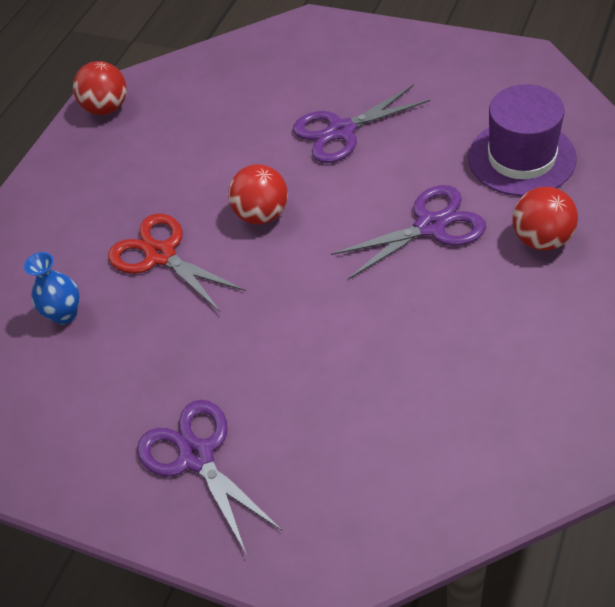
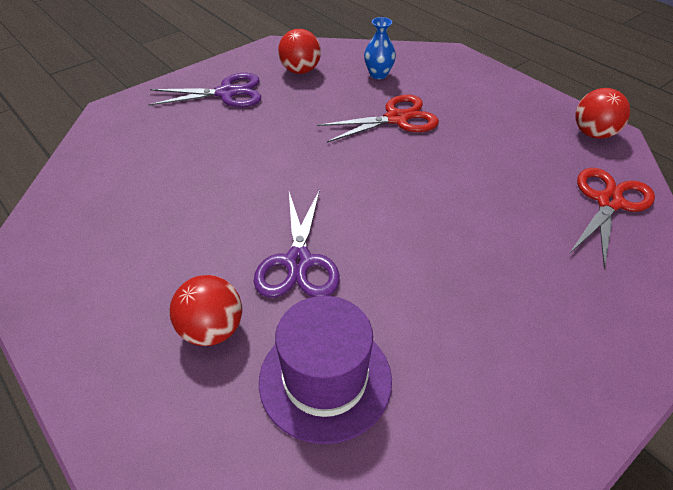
camera: 110 degrees right, 5 degrees down
red ball [228,164,288,224] -> red ball moved to [278,29,321,74]
purple scissors [293,84,430,163] -> none
none -> red scissors [569,168,655,269]

